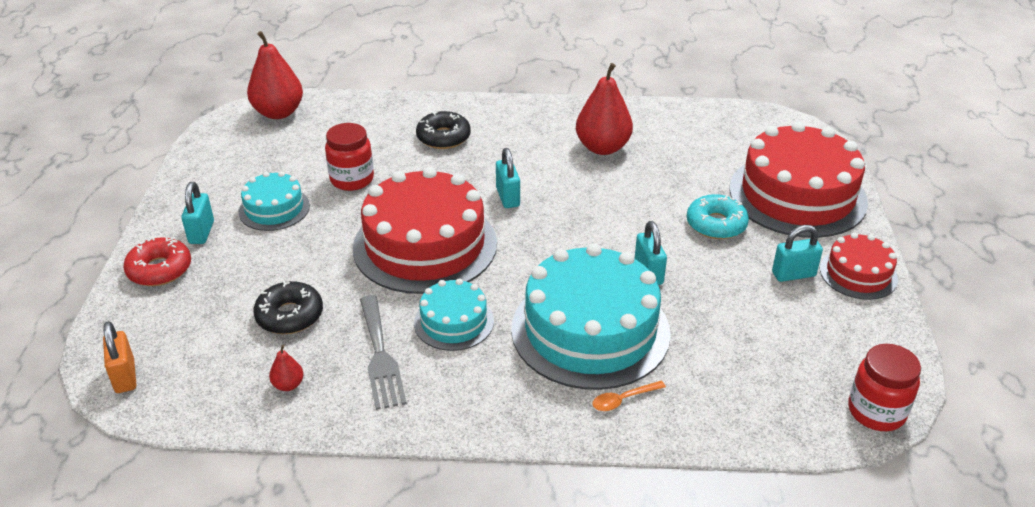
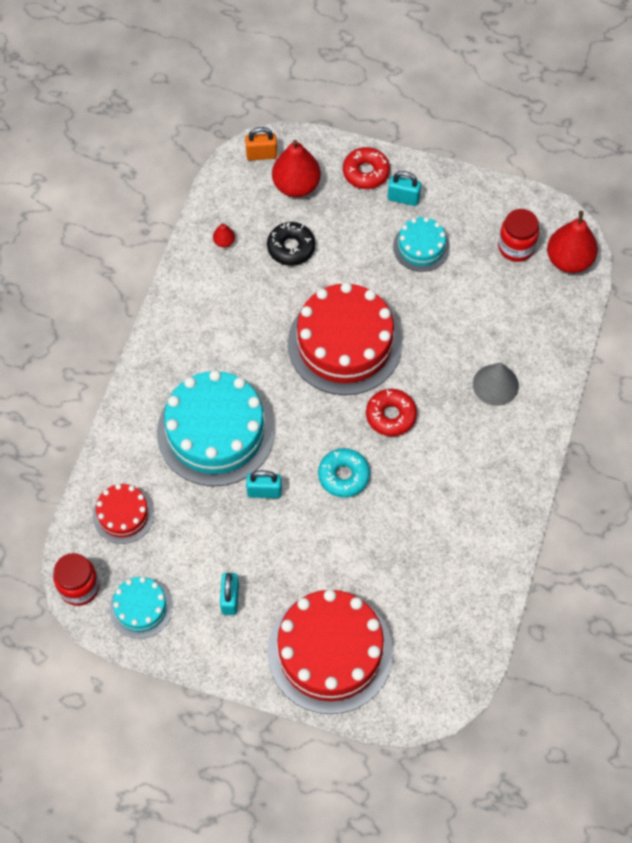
camera: 105 degrees right, 25 degrees up
red jar [325,123,374,191] -> red jar moved to [498,209,539,262]
grey fork [360,295,407,410] -> none
turquoise cake [414,278,494,351] -> turquoise cake moved to [109,577,173,639]
black donut [416,111,471,149] -> grey cone [473,363,519,406]
turquoise padlock [496,148,520,208] -> red donut [366,389,417,436]
red pear [576,63,633,155] -> red pear moved to [272,140,321,197]
orange spoon [592,381,666,411] -> none
turquoise donut [687,194,749,239] -> turquoise donut moved to [318,448,370,498]
red cake [820,233,898,300] -> red cake moved to [93,484,154,544]

